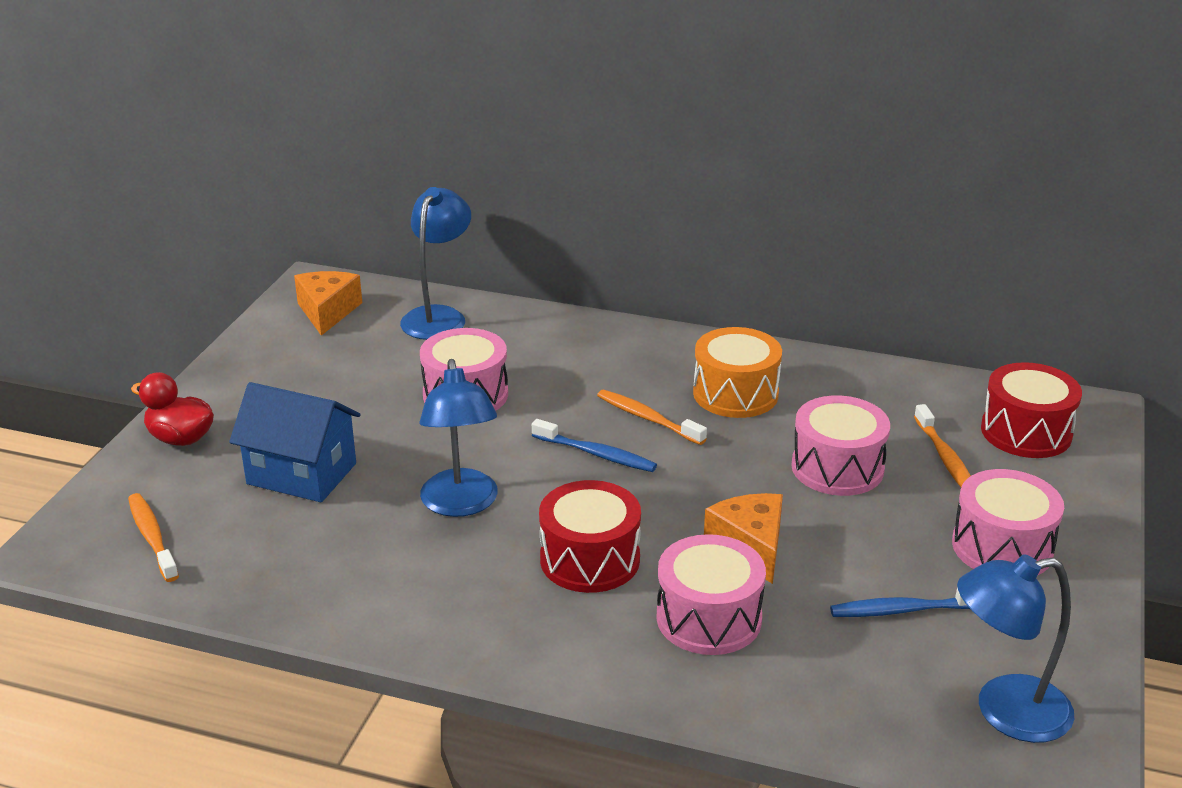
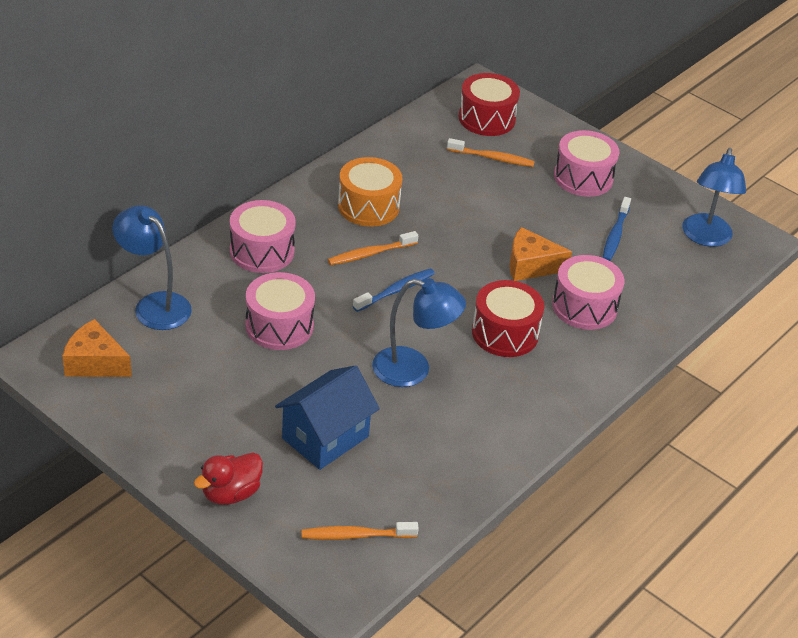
camera: 70 degrees left, 10 degrees up
pink drum [791,396,890,496] -> pink drum moved to [230,200,296,273]

